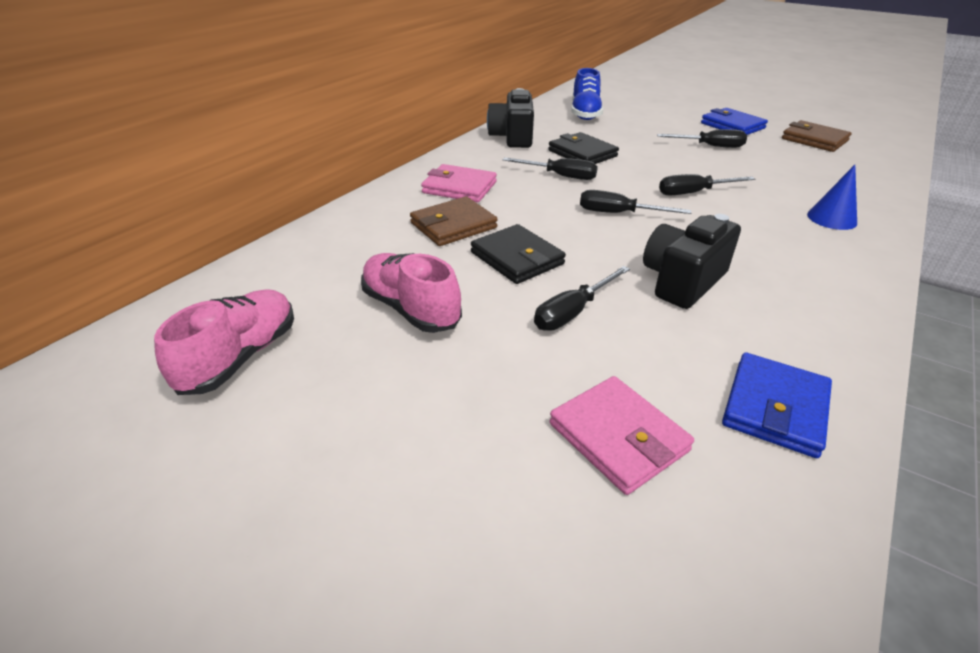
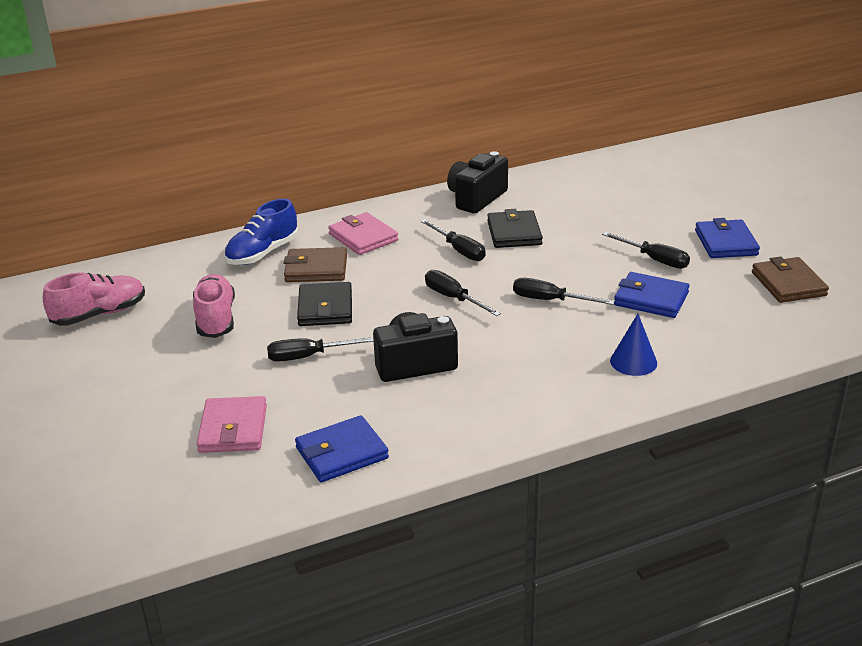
camera: 35 degrees right, 5 degrees down
blue shoe [571,68,603,120] -> blue shoe moved to [224,199,298,265]
none -> blue wallet [614,272,690,318]

